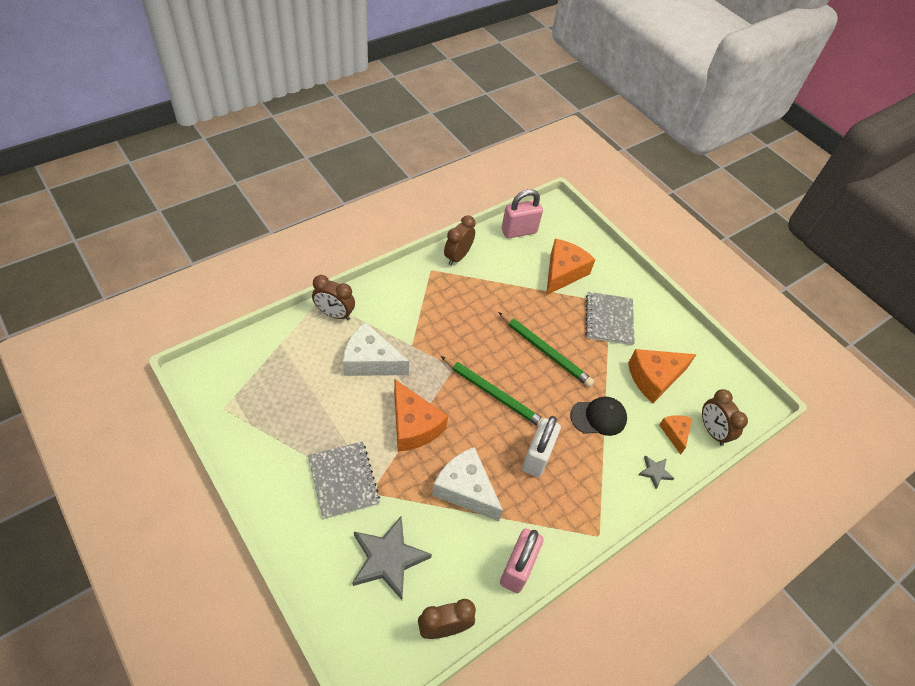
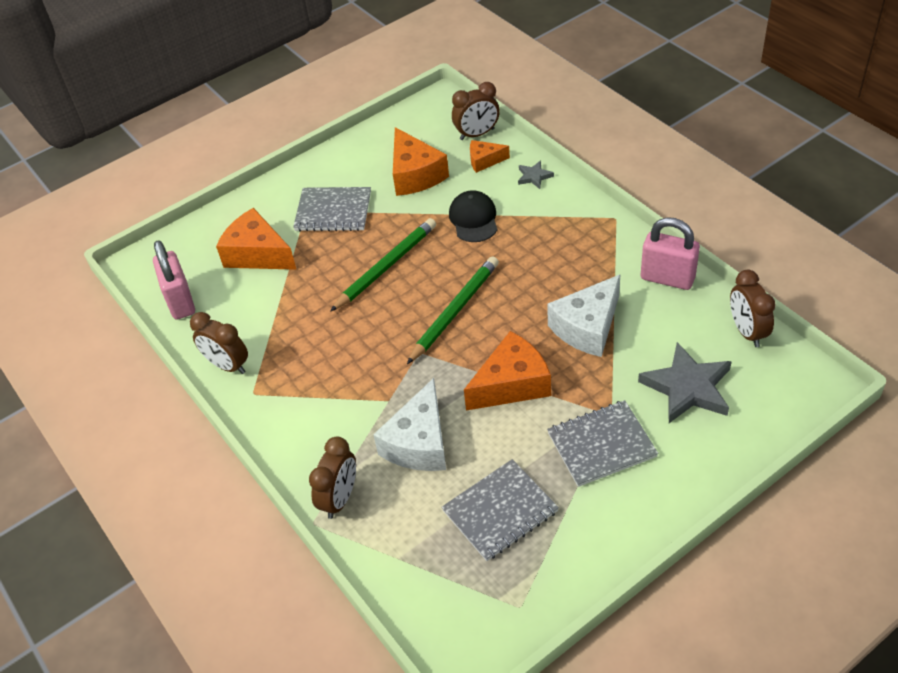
camera: 80 degrees left, 5 degrees down
white padlock [522,416,561,477] -> none
none -> grey notebook [441,459,559,561]

